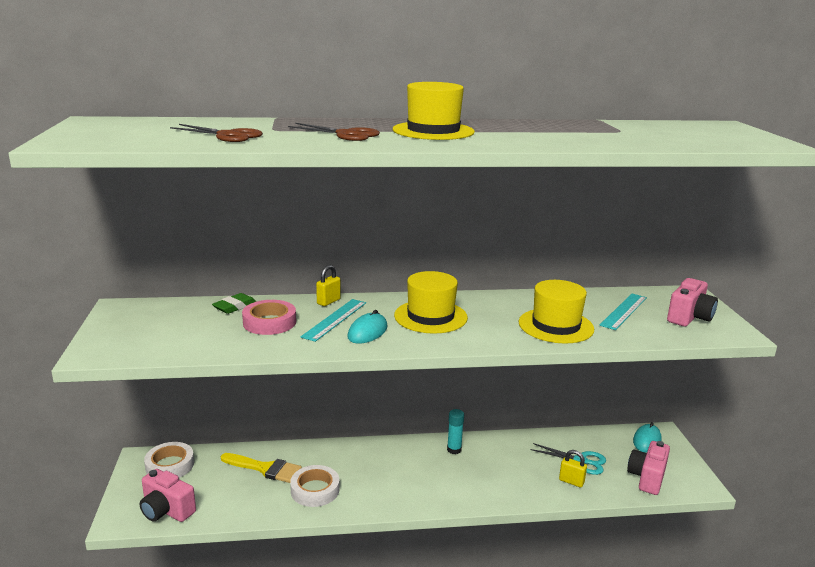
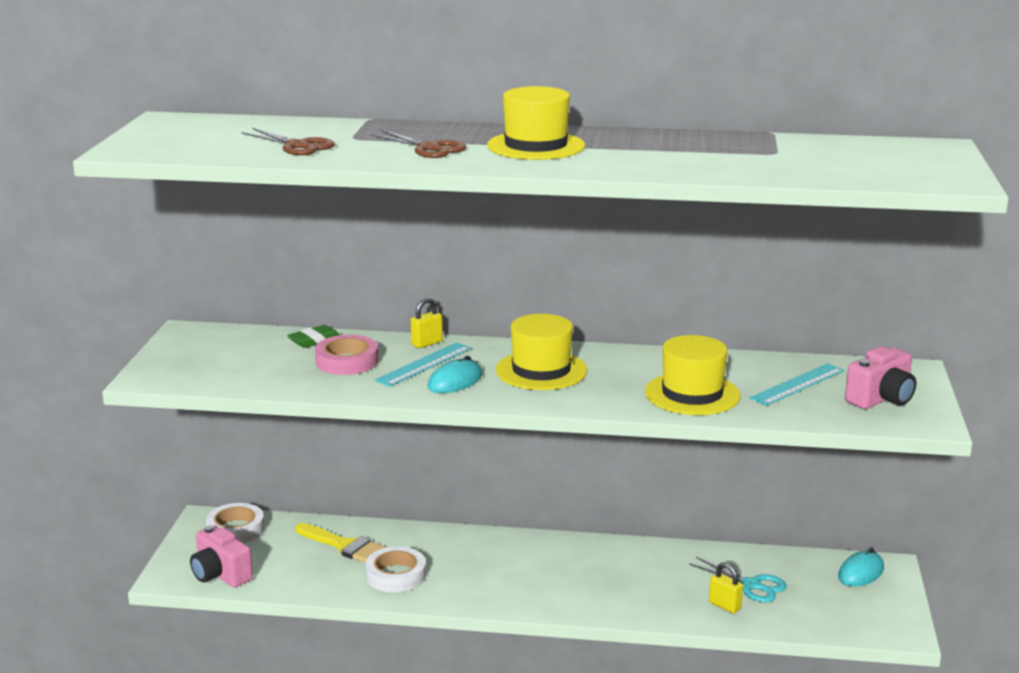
camera: 15 degrees right, 0 degrees up
turquoise glue stick [447,409,464,454] -> none
pink camera [627,441,670,495] -> none

